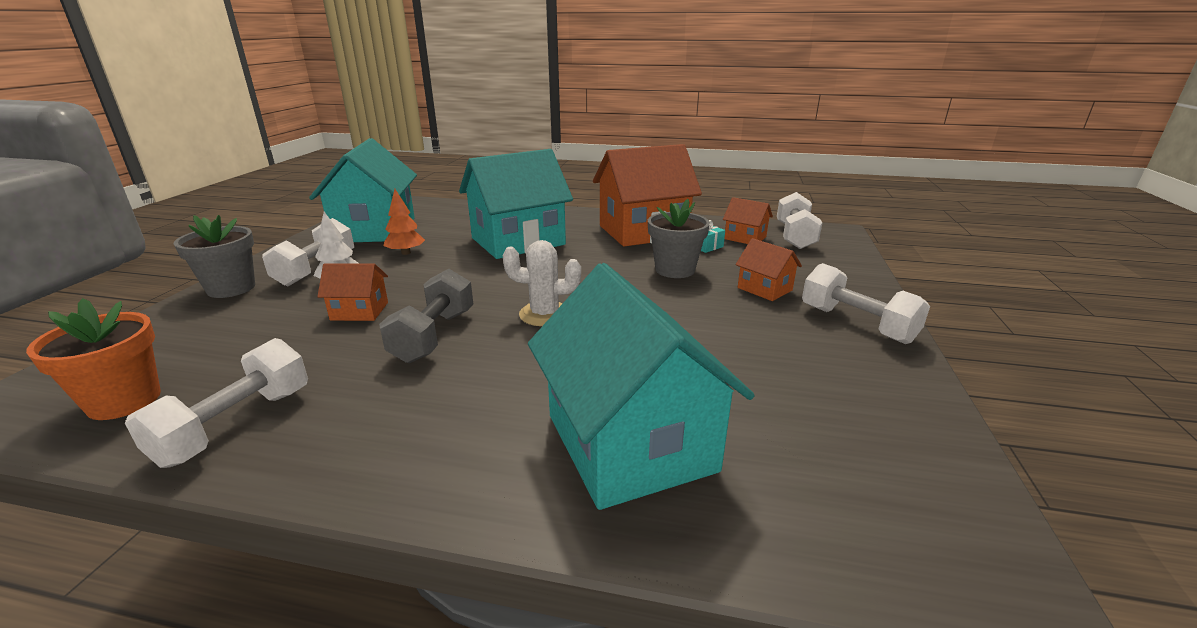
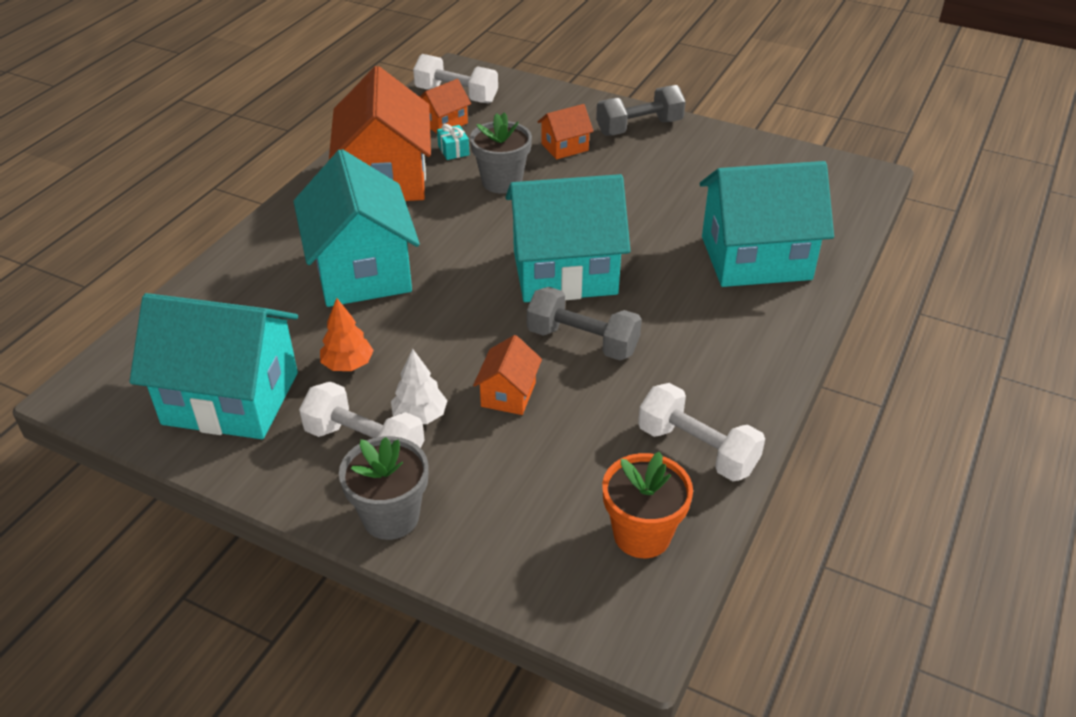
camera: 75 degrees left, 15 degrees up
white cactus [503,240,581,326] -> turquoise house [505,174,630,302]
white dumbbell [802,263,930,344] -> grey dumbbell [596,85,686,136]

